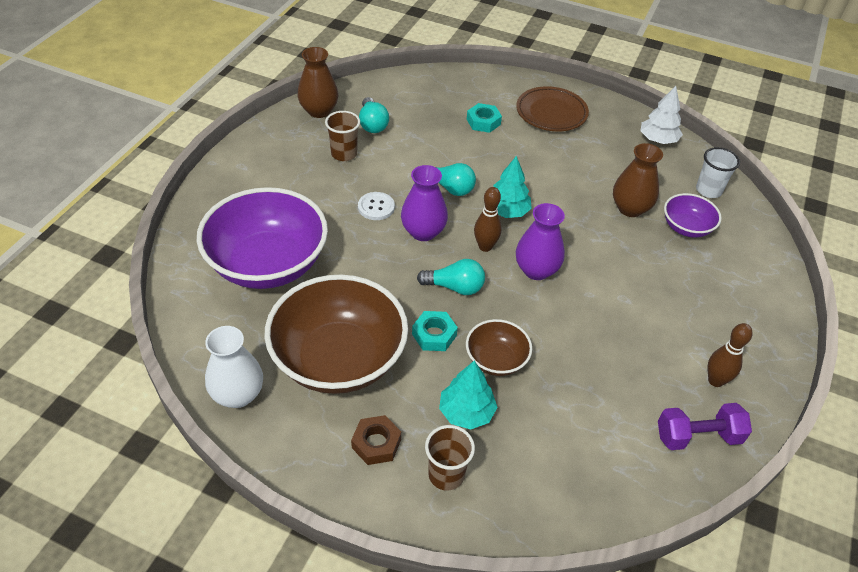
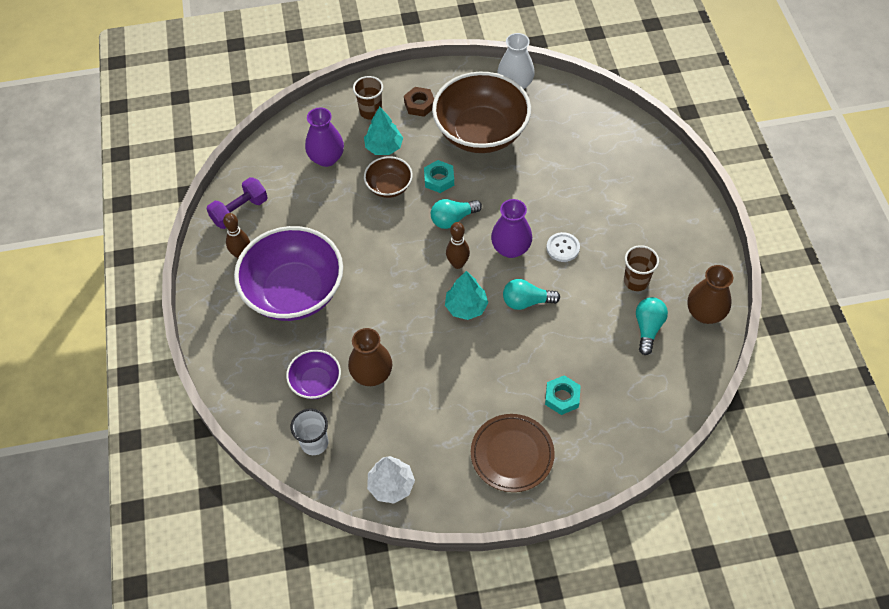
camera: 150 degrees right, 10 degrees up
purple bowl [197,187,328,289] -> purple bowl moved to [234,226,343,321]
turquoise light bulb [359,97,389,133] -> turquoise light bulb turned 60 degrees clockwise [636,297,668,355]
purple vase [516,203,565,280] -> purple vase moved to [305,107,344,167]

